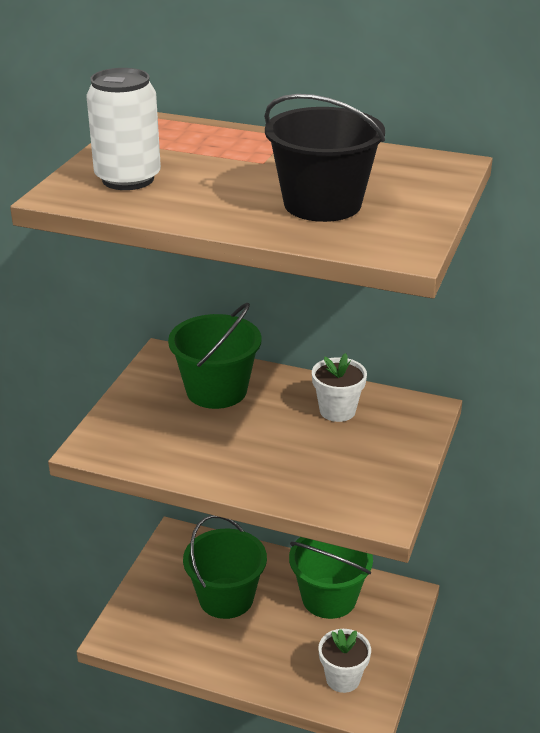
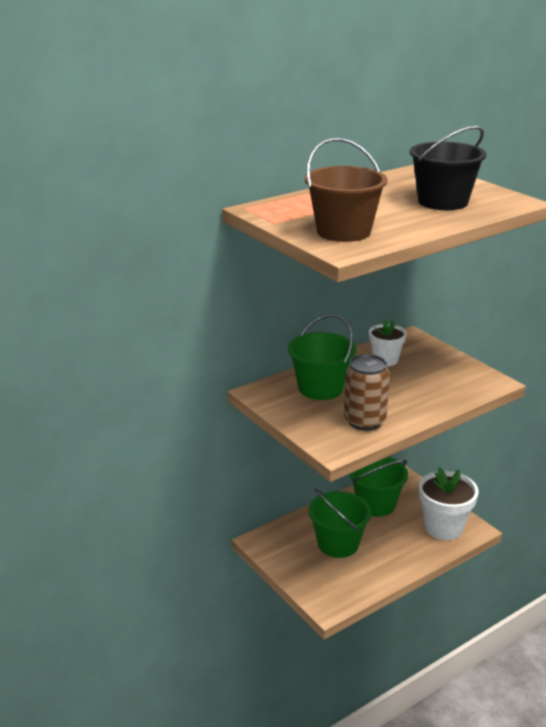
camera: 55 degrees left, 5 degrees down
white can [86,68,161,190] -> brown bucket [305,138,388,242]
white flower pot [318,629,371,693] -> white flower pot [419,467,479,540], size x1.64
none -> brown can [344,354,390,431]

